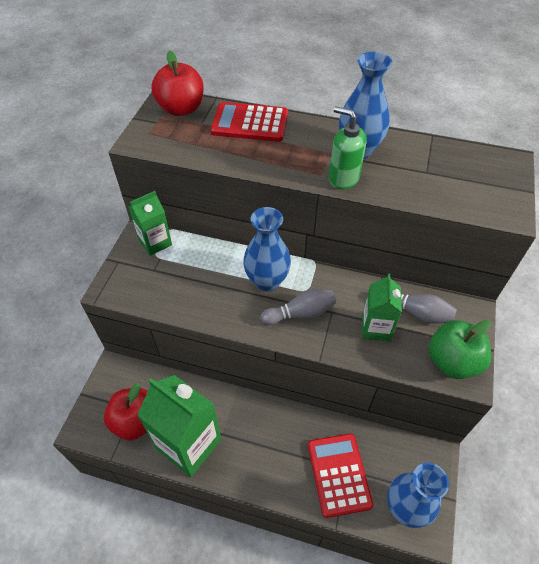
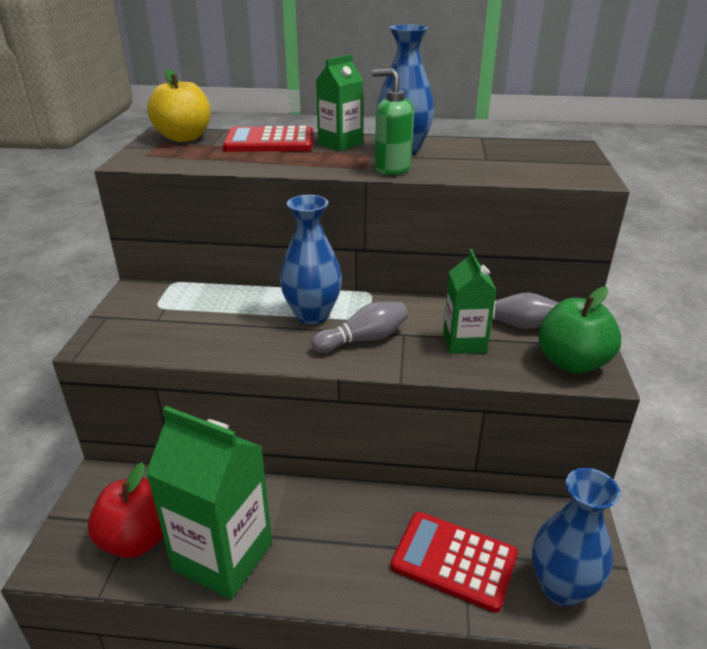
camera: 10 degrees left, 20 degrees down
green carton [128,191,172,256] -> green carton moved to [316,55,363,151]
red apple [151,51,204,116] -> yellow apple [147,69,211,142]
red calculator [308,434,373,518] -> red calculator turned 45 degrees counterclockwise [391,512,518,613]

